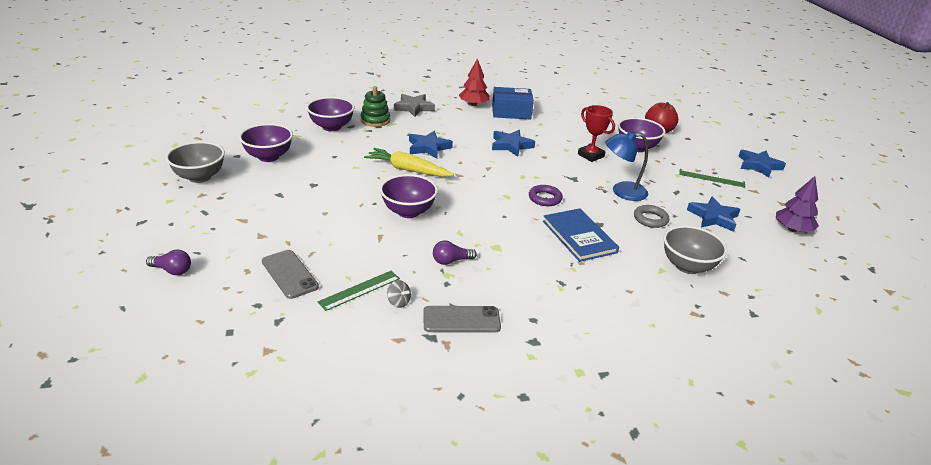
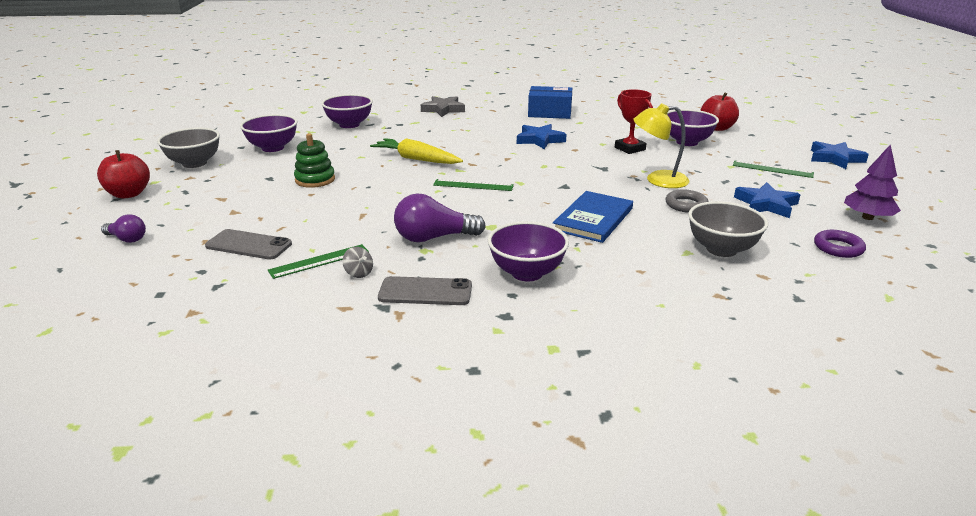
camera: 10 degrees right, 5 degrees down
grey phone [262,250,319,299] -> grey phone turned 45 degrees counterclockwise [205,229,292,260]
green stacking toy [361,86,390,127] -> green stacking toy moved to [294,133,335,188]
purple bowl [380,174,438,218] -> purple bowl moved to [488,221,569,281]
blue star [409,131,453,158] -> none
purple light bulb [433,241,477,265] -> purple light bulb [394,193,486,242], size x1.72
red tree [459,59,490,106] -> none
purple ring [529,185,563,206] -> purple ring moved to [814,230,866,258]
blue book [543,208,619,262] -> blue book turned 45 degrees clockwise [553,191,633,243]
blue lamp [605,131,648,201] -> yellow lamp [633,103,689,188]
none -> red apple [97,150,150,198]
none -> green ruler [433,179,514,191]

